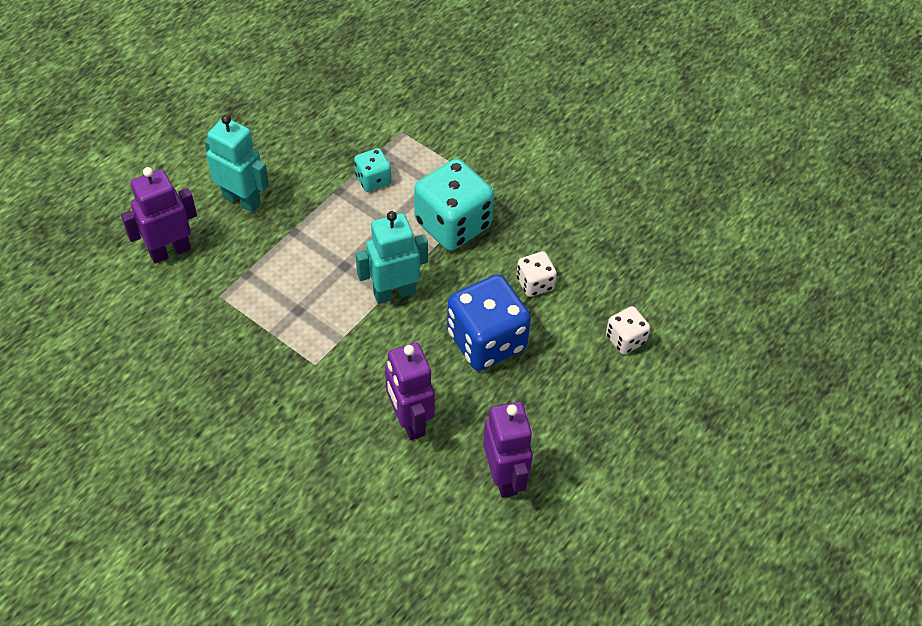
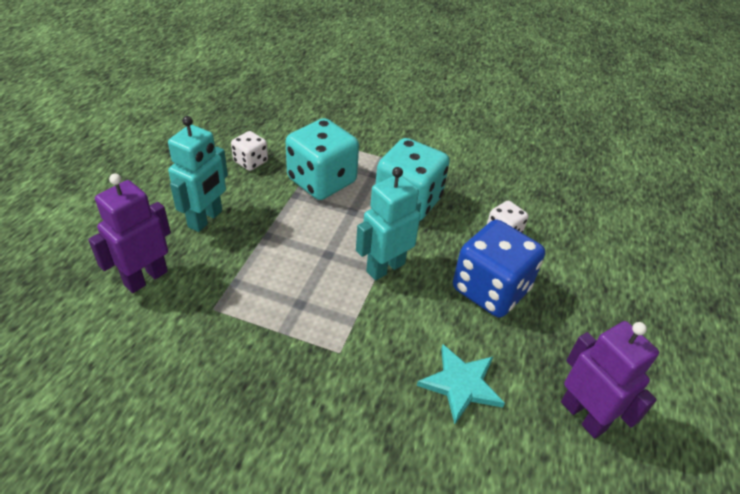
camera: 20 degrees left, 10 degrees down
turquoise robot [205,115,269,213] -> turquoise robot turned 105 degrees clockwise [168,116,228,232]
turquoise dice [354,148,391,192] -> turquoise dice [286,118,359,200], size x1.97
purple robot [385,342,435,440] -> turquoise star [417,344,505,424]
white dice [606,306,650,355] -> white dice moved to [231,131,268,171]

